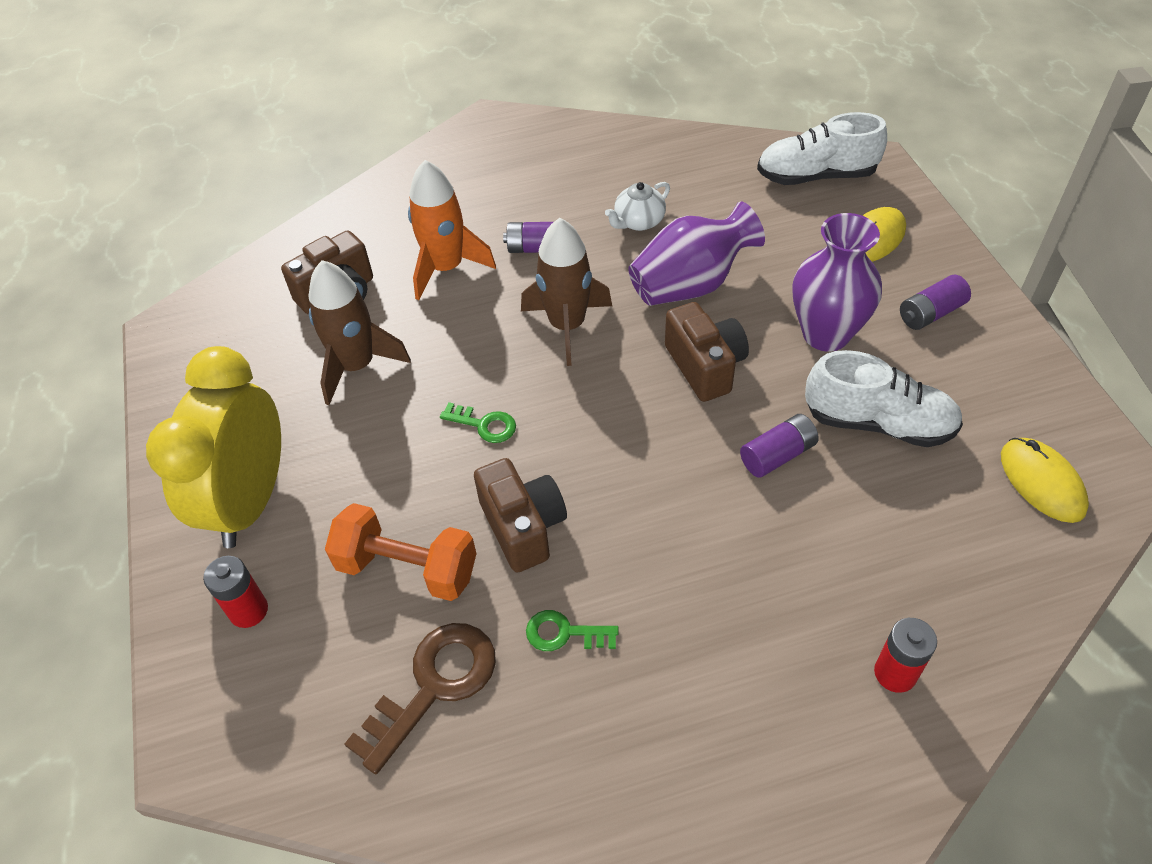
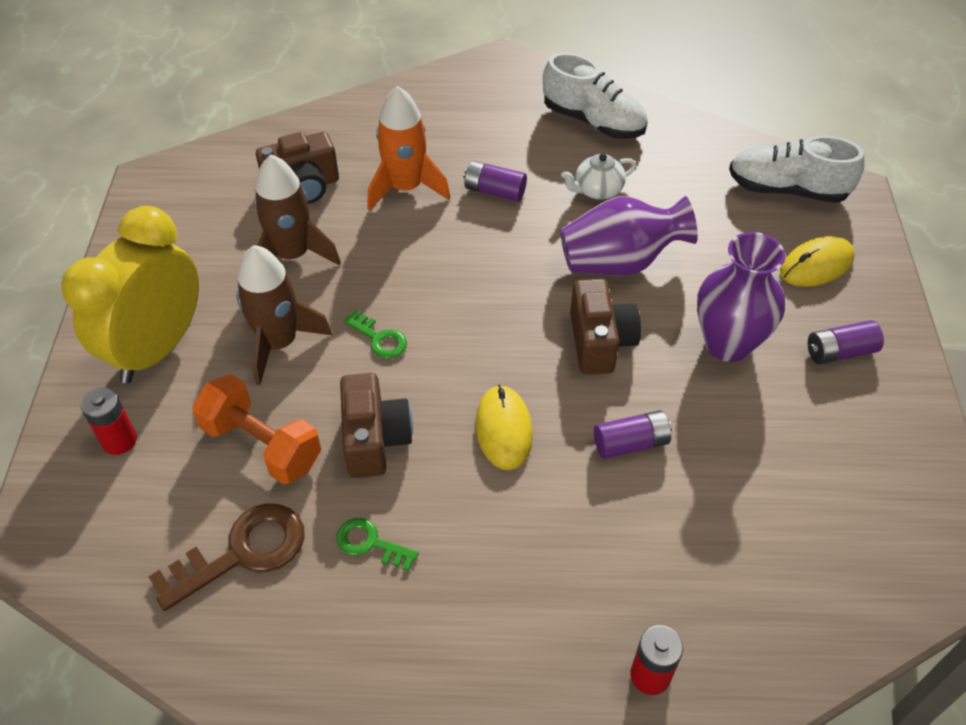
camera: 15 degrees right, 0 degrees up
brown rocket [521,218,612,366] -> brown rocket moved to [236,245,332,385]
white shoe [805,350,963,447] -> white shoe moved to [543,53,648,139]
yellow mouse [1001,438,1089,523] -> yellow mouse moved to [476,385,533,470]

